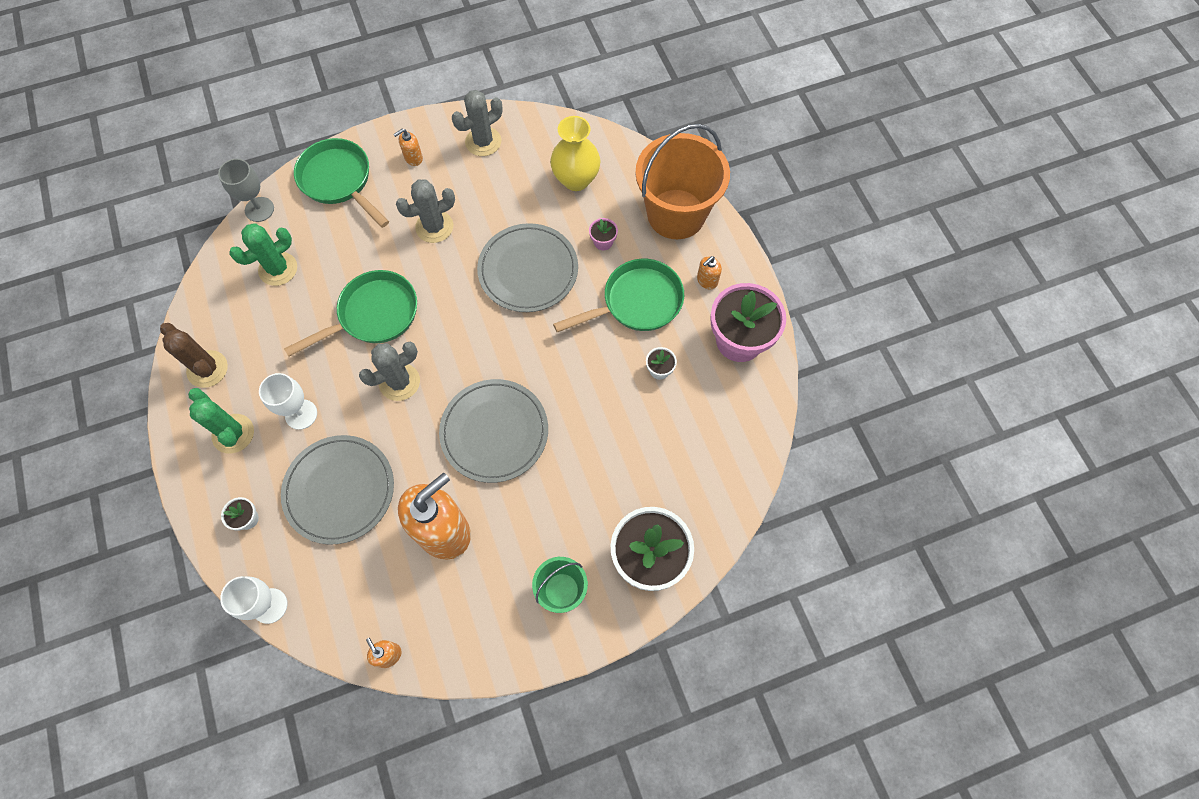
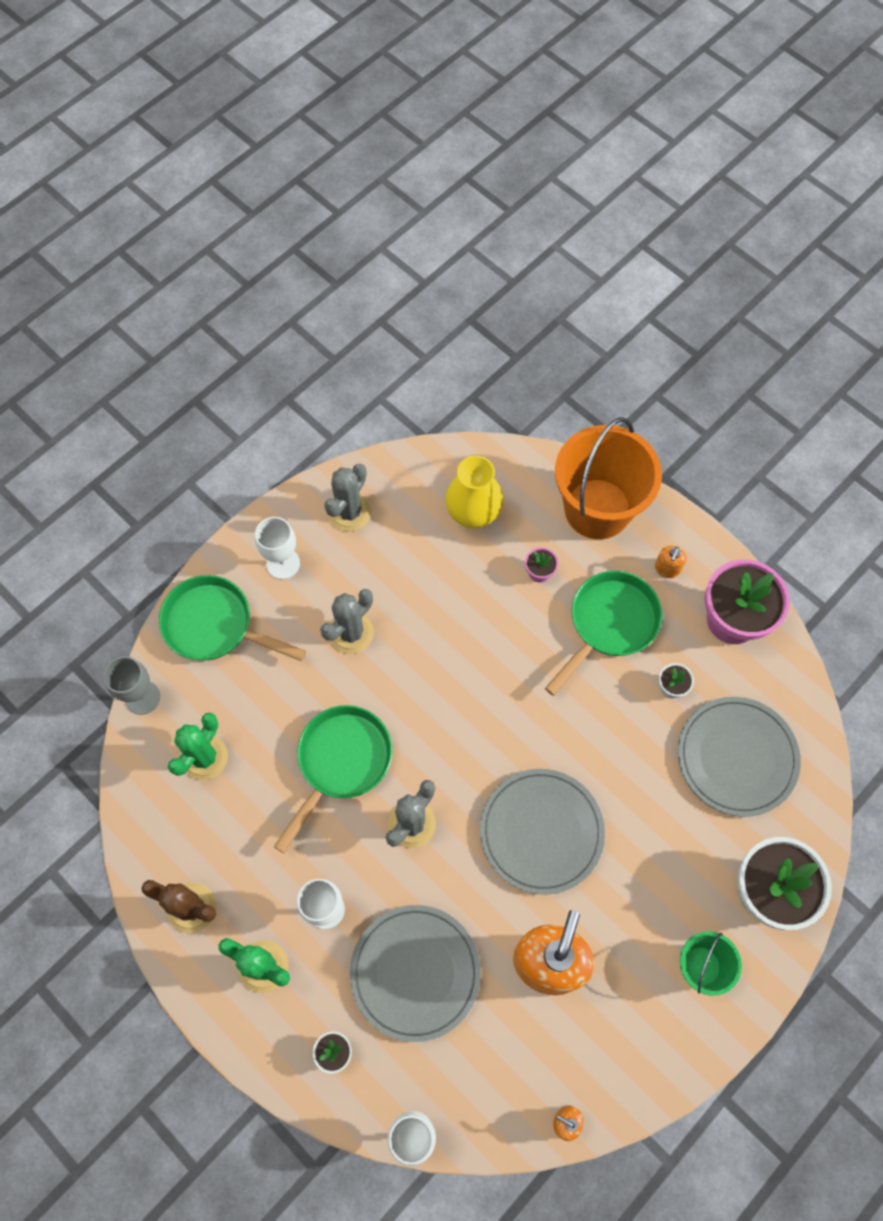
camera: 25 degrees left, 0 degrees up
orange soap dispenser [393,129,423,166] -> white goblet [255,517,300,579]
grey plate [477,223,578,312] -> grey plate moved to [678,697,801,817]

